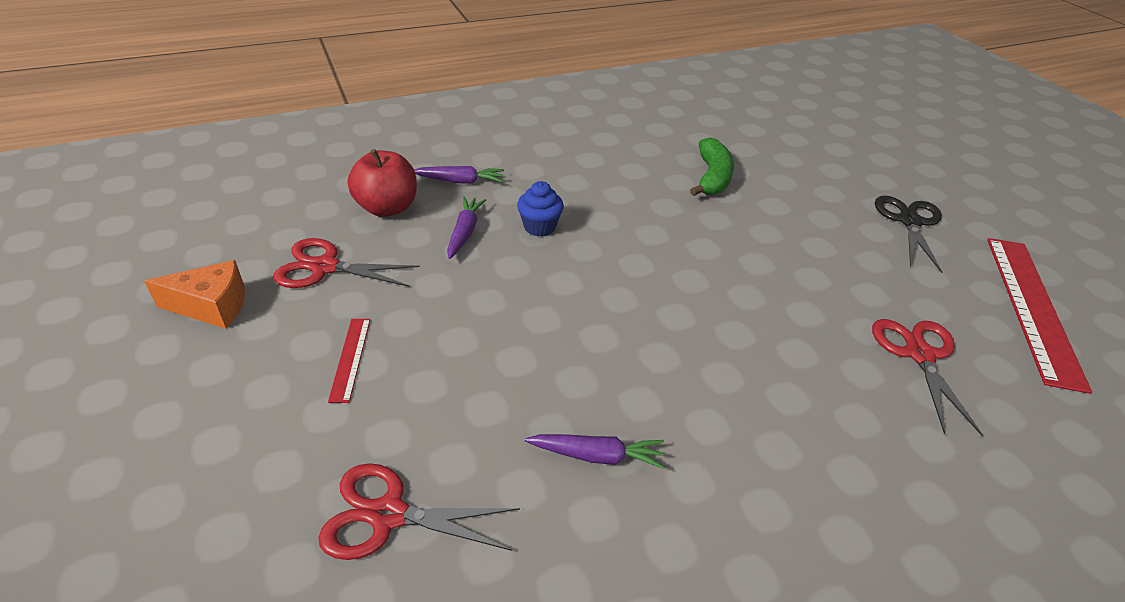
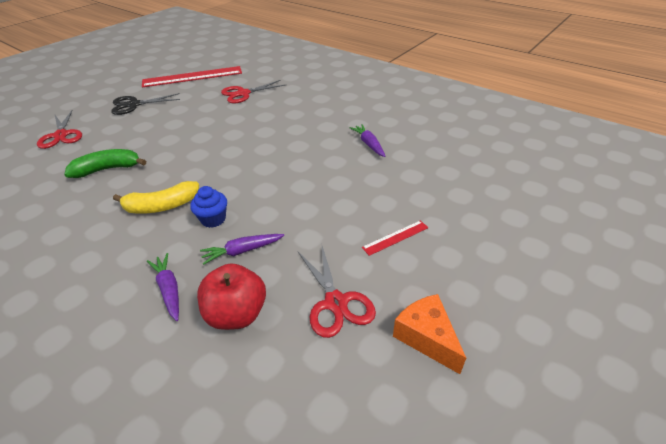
camera: 115 degrees left, 0 degrees up
red scissors [318,463,520,560] -> red scissors moved to [37,110,82,149]
none -> yellow banana [113,181,199,214]

